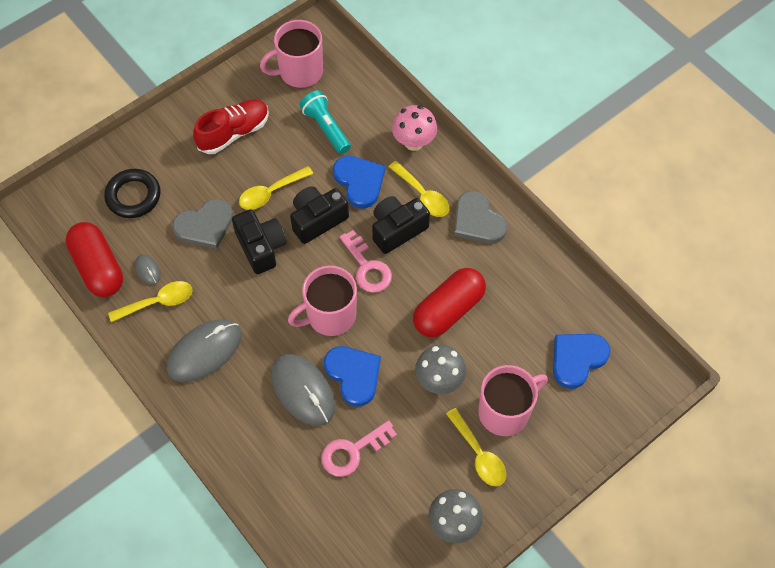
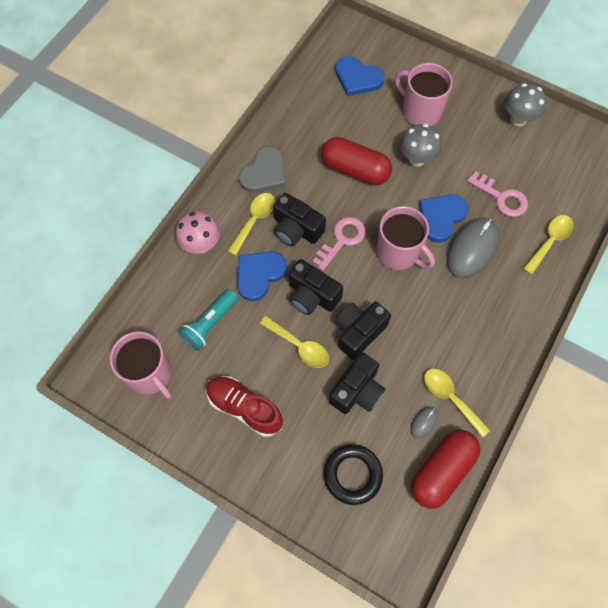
camera: 110 degrees left, 5 degrees up
grey mouse [167,319,241,382] -> none
grey heart [172,199,233,249] -> black camera [328,352,385,414]
yellow spoon [446,408,506,486] -> yellow spoon moved to [523,215,574,275]

